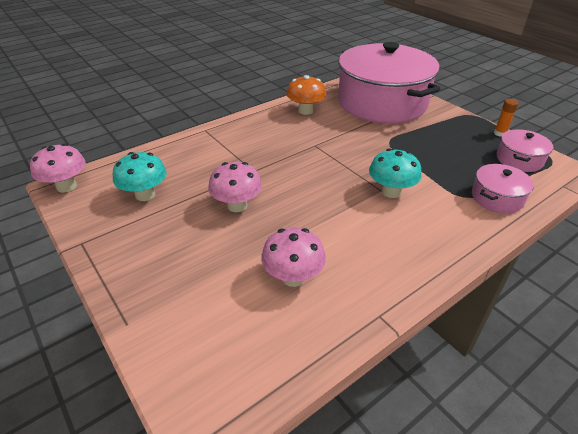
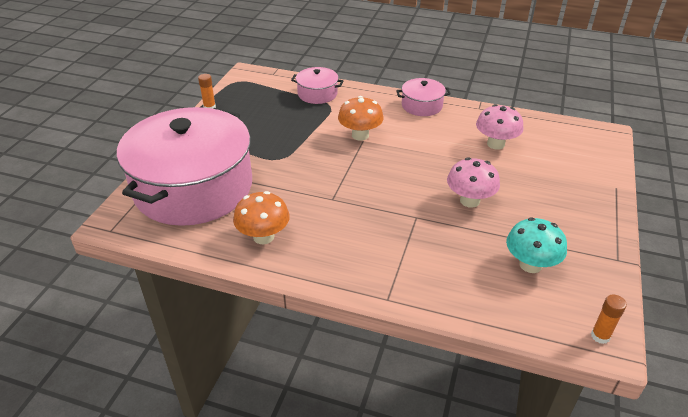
camera: 125 degrees left, 0 degrees up
pink mushroom [30,144,86,193] -> orange glue stick [591,295,627,344]
turquoise mushroom [369,148,422,198] -> orange mushroom [338,96,384,141]
pink pot [497,129,553,172] -> pink pot moved to [396,78,451,116]

